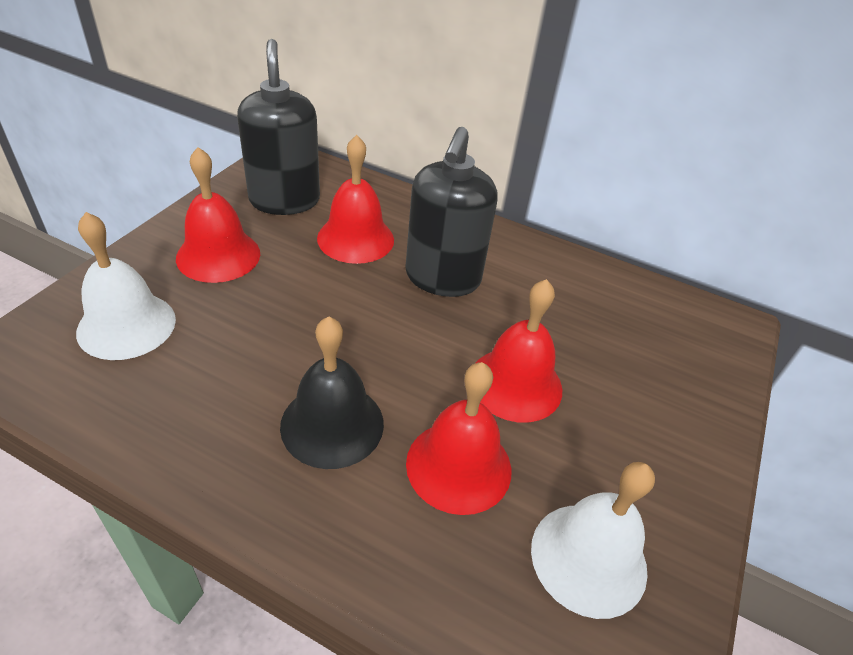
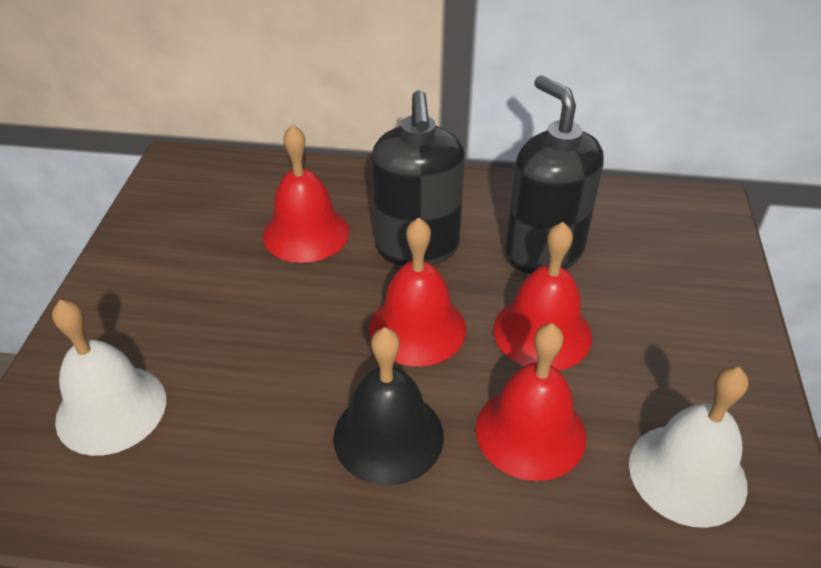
camera: 15 degrees left, 0 degrees up
red bell [176,147,260,283] -> red bell moved to [369,218,466,367]
black soap dispenser [237,39,320,215] -> black soap dispenser moved to [505,75,604,274]

